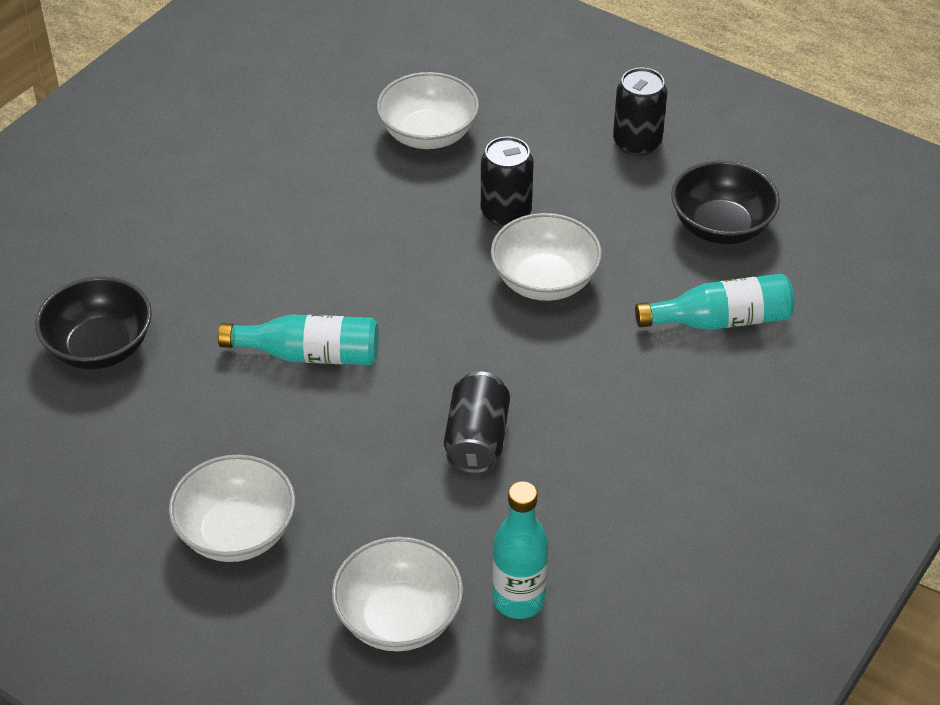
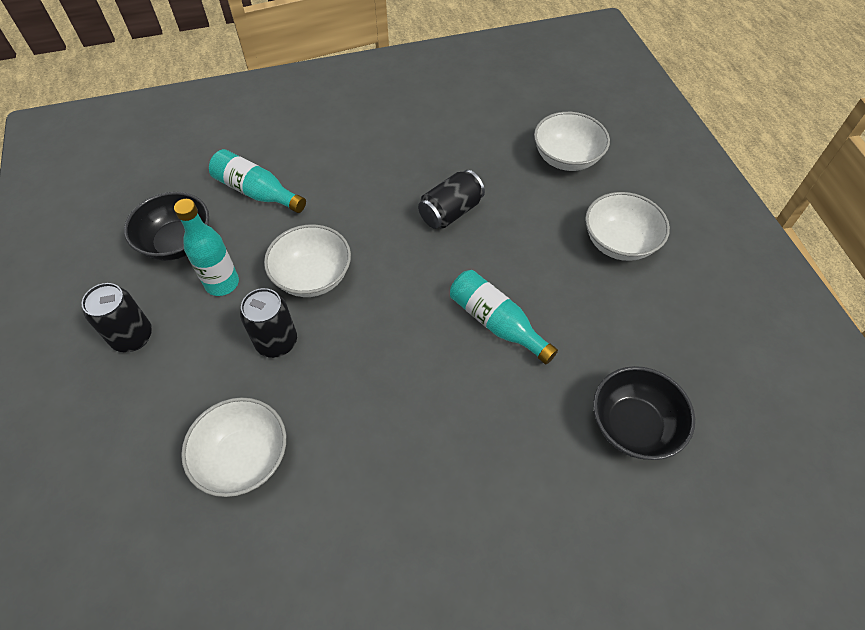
camera: 140 degrees left, 10 degrees up
turquoise bottle [492,481,548,619] -> turquoise bottle moved to [174,199,239,296]

